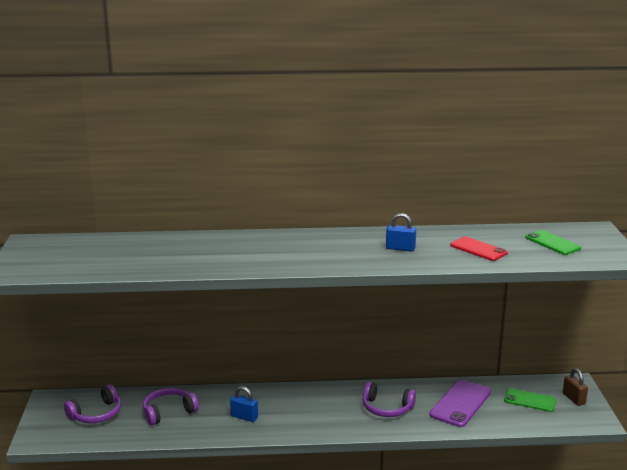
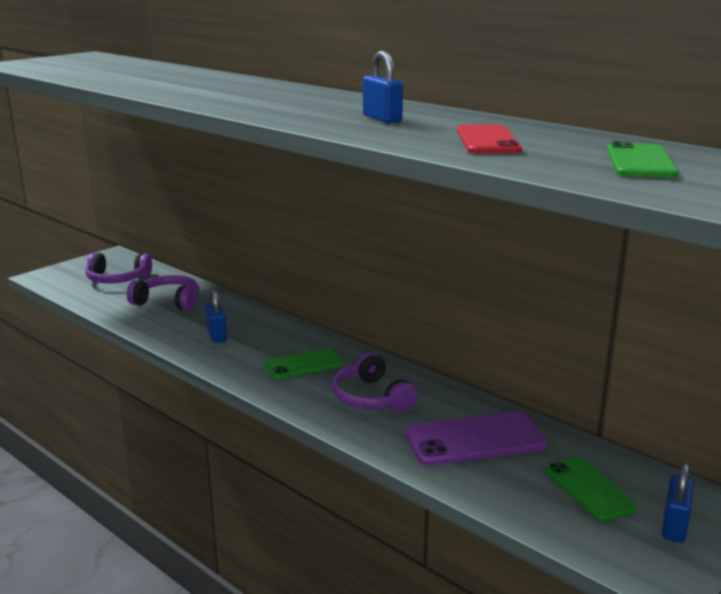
camera: 45 degrees right, 0 degrees up
brown padlock [563,368,588,406] -> blue padlock [662,463,693,543]
none -> green phone [264,348,343,379]

